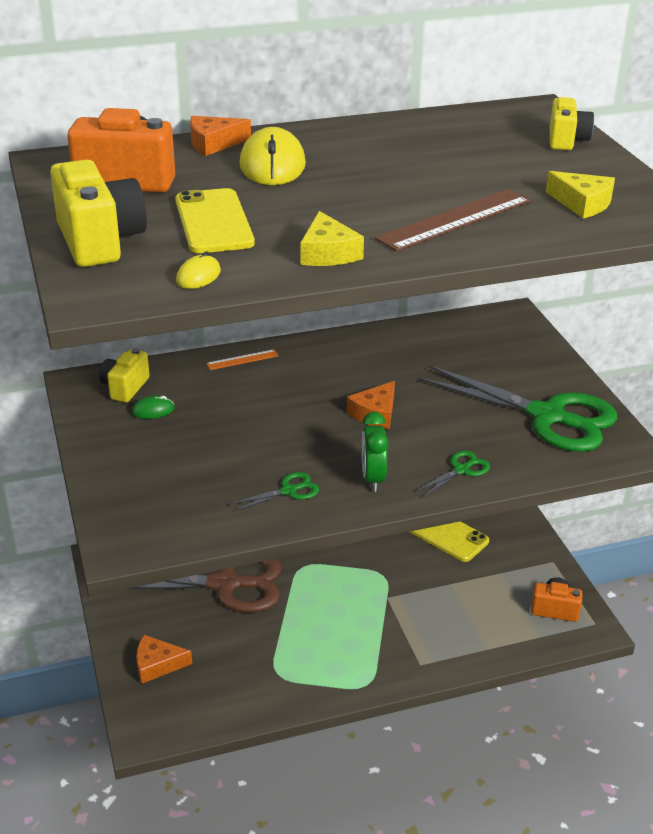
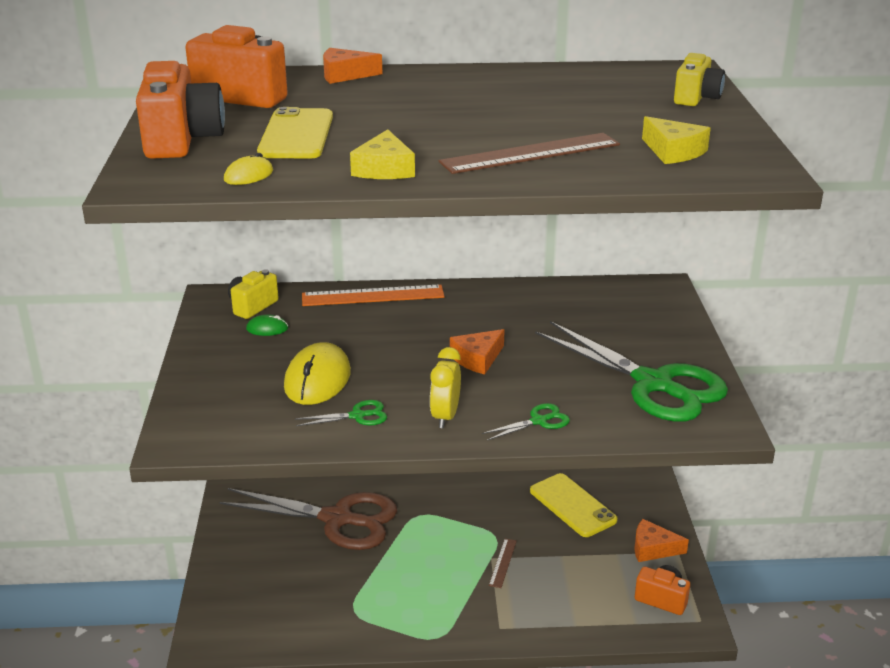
camera: 15 degrees right, 5 degrees down
yellow camera [50,159,147,267] -> orange camera [136,61,225,159]
orange cheese [136,635,192,683] -> orange cheese moved to [634,519,689,562]
orange ruler [206,349,278,370] -> orange ruler [302,285,445,306], size x1.99
yellow mouse [240,127,306,185] -> yellow mouse moved to [284,342,351,405]
green clock [361,412,389,492] -> yellow clock [430,347,461,428]
none -> brown ruler [489,538,517,588]

